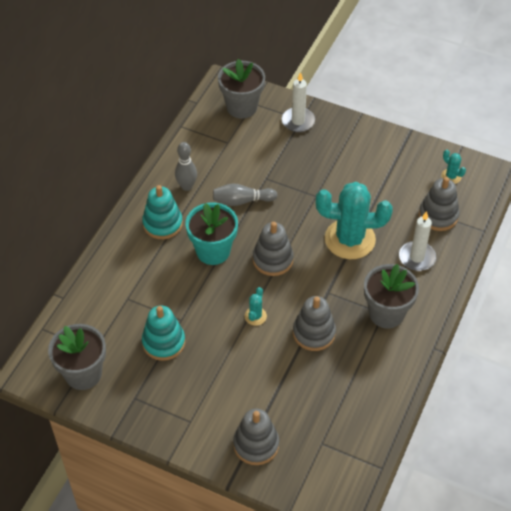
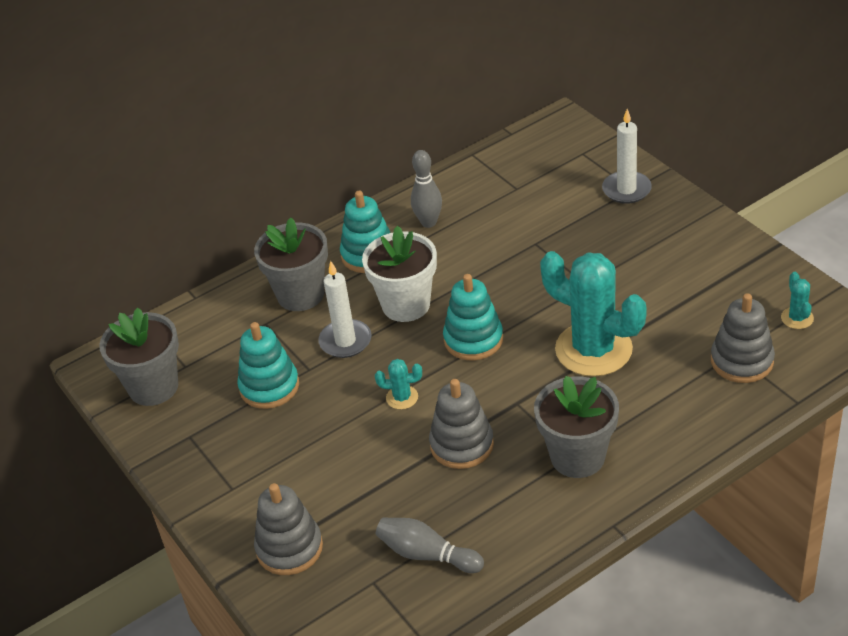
camera: 35 degrees right, 10 degrees down
turquoise flower pot [186,202,238,265] -> white flower pot [362,225,437,322]
grey bowling pin [213,183,277,206] -> grey bowling pin moved to [376,518,484,573]
grey flower pot [218,59,265,119] -> grey flower pot moved to [254,217,328,311]
turquoise cactus [245,287,267,326] -> turquoise cactus turned 45 degrees clockwise [375,359,422,409]
grey stacking toy [253,222,294,276] -> turquoise stacking toy [443,274,503,360]
white candle [399,211,436,271] -> white candle moved to [318,261,372,358]

